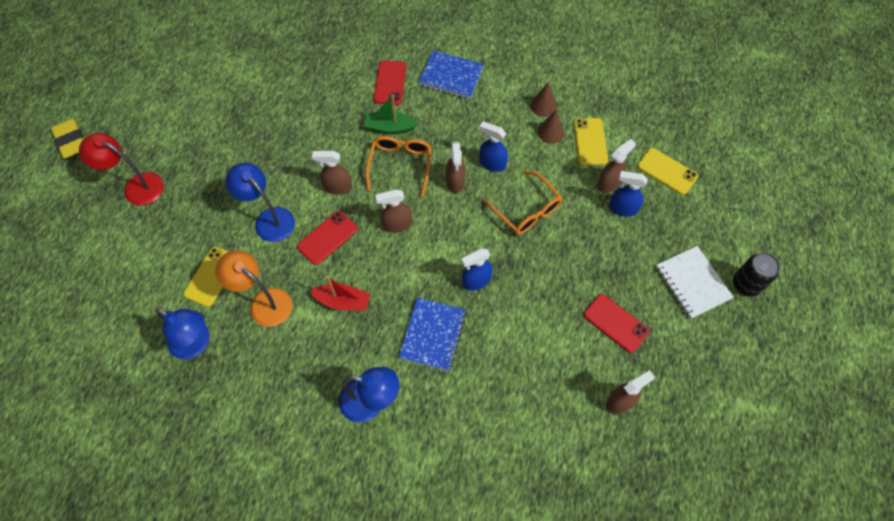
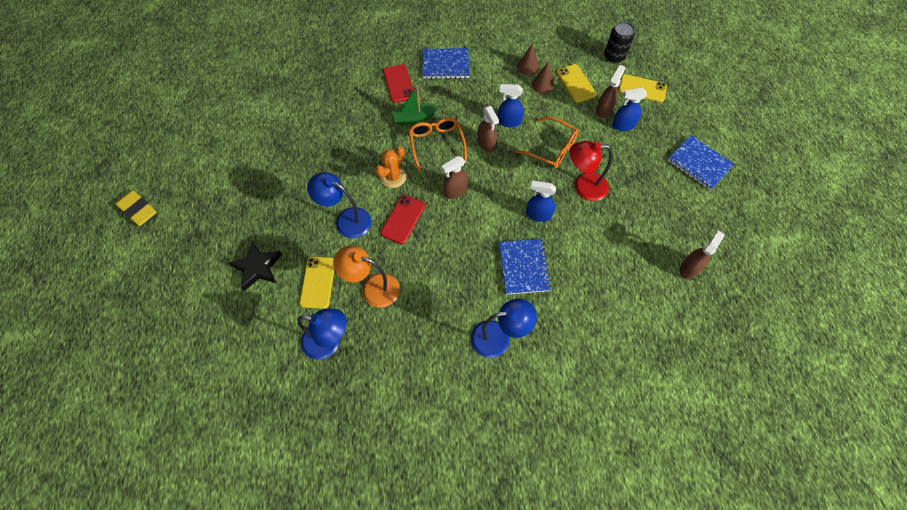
camera: 20 degrees left, 0 degrees up
red lamp [79,133,164,206] -> red lamp moved to [569,141,613,201]
red boat [310,276,370,311] -> none
brown spray bottle [312,151,352,195] -> orange cactus [375,147,406,188]
blue spray bottle [461,249,493,291] -> blue spray bottle turned 60 degrees clockwise [526,181,556,222]
red phone [583,294,649,353] -> none
white notebook [656,246,734,319] -> blue notebook [668,135,734,190]
black can [733,252,780,297] -> black can moved to [604,21,634,63]
none -> black star [228,241,282,291]

